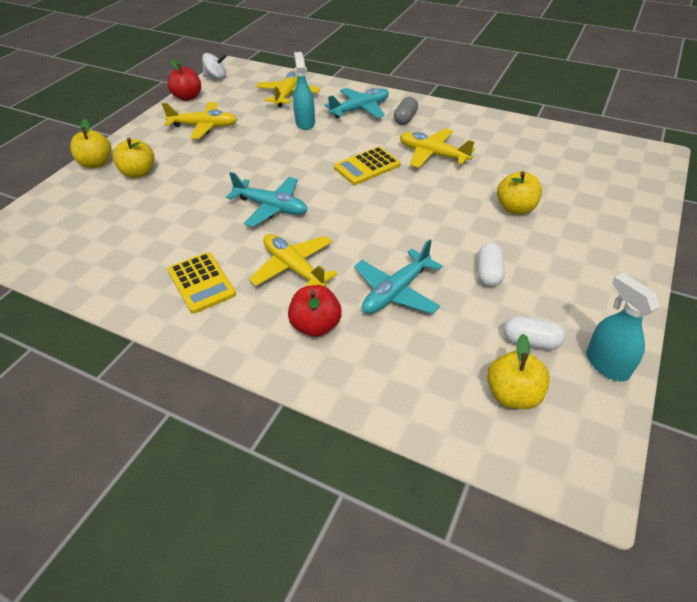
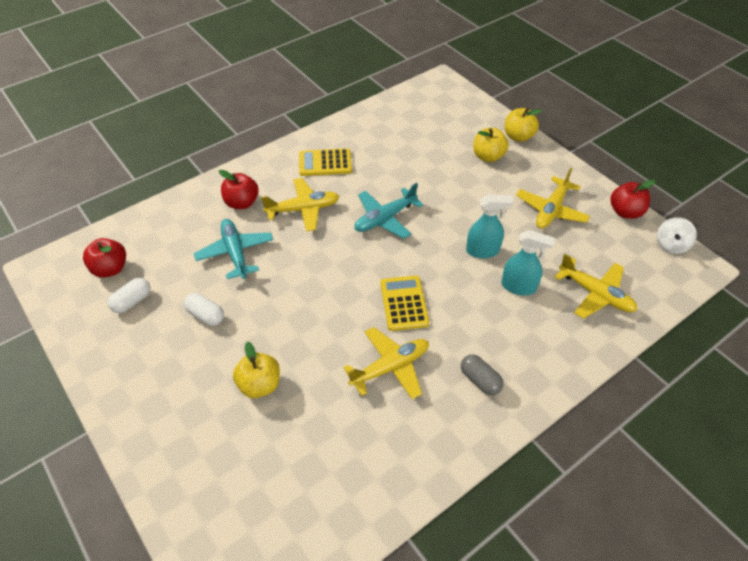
camera: 115 degrees right, 5 degrees up
turquoise plane [325,88,389,118] -> none
yellow apple [487,334,550,409] -> red apple [83,238,126,277]
turquoise spray bottle [586,273,660,382] -> turquoise spray bottle moved to [466,194,513,258]

